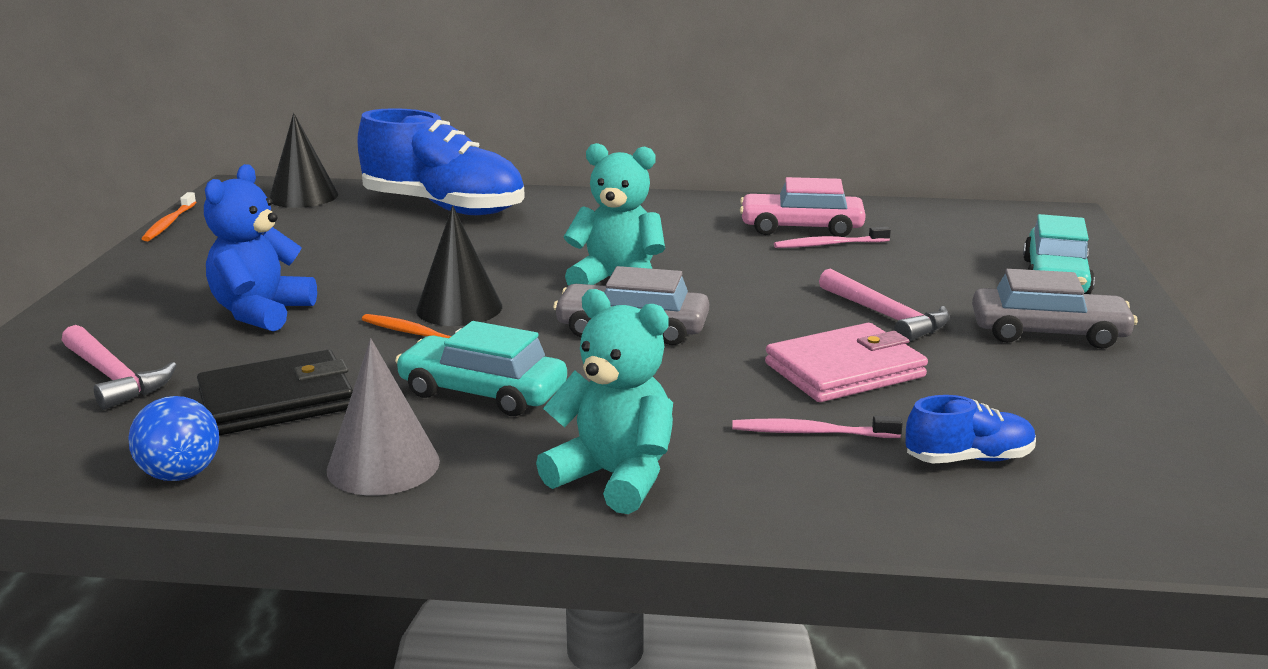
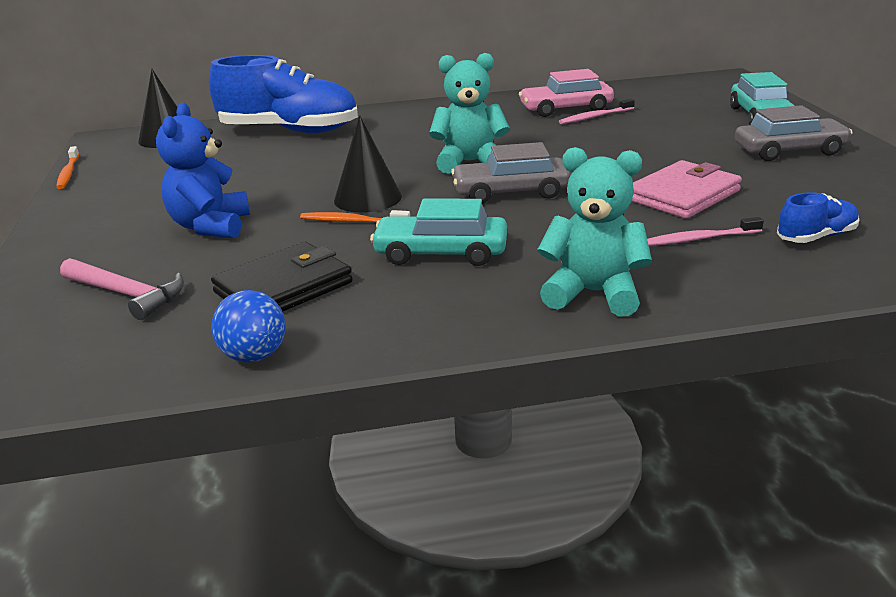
camera: 15 degrees left, 5 degrees up
grey cone [327,338,440,496] -> none
pink hammer [819,268,950,342] -> none

